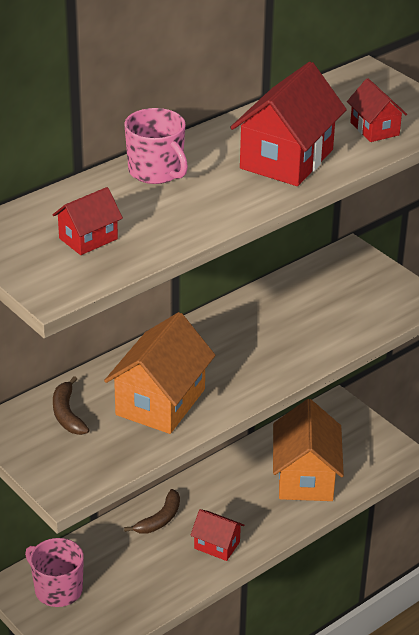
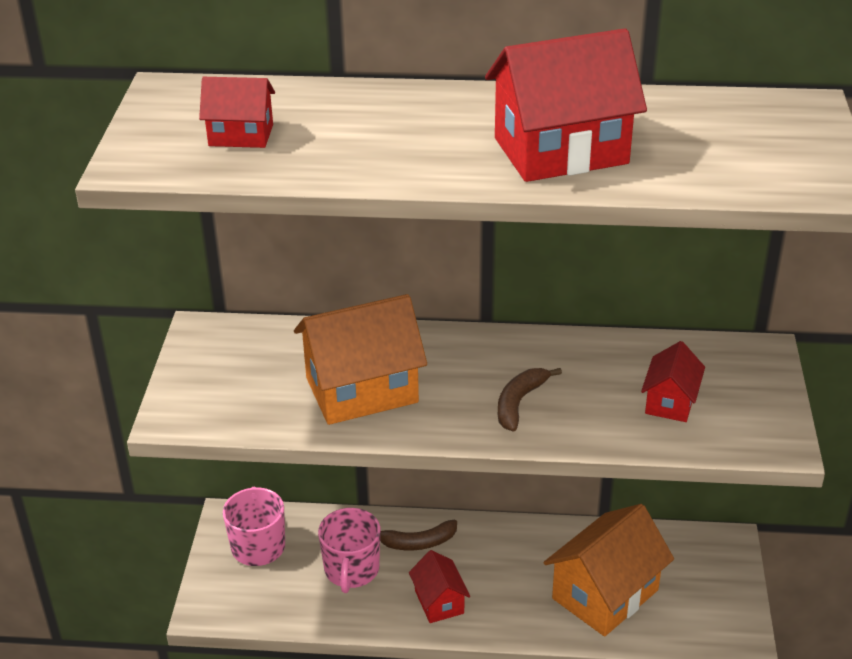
camera: 45 degrees right, 0 degrees up
brown banana [53,376,89,435] -> brown banana moved to [498,368,562,432]
pink mug [124,108,188,184] -> pink mug moved to [318,508,380,593]
red house [347,78,407,142] -> red house moved to [641,341,705,422]

